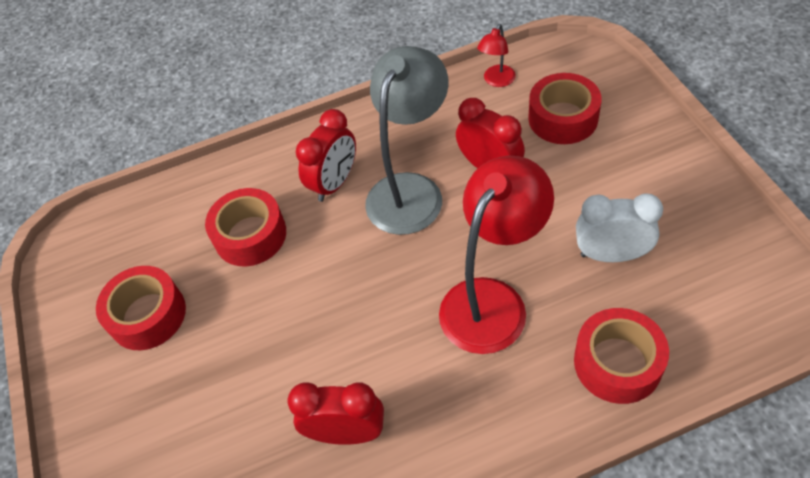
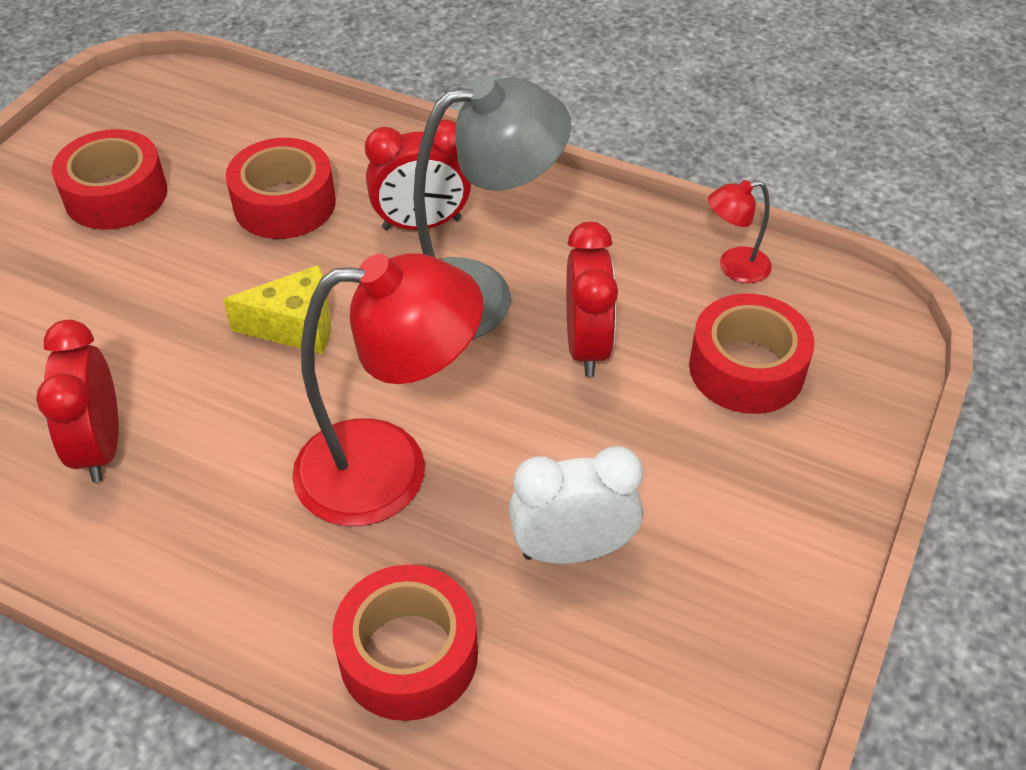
camera: 40 degrees right, 5 degrees down
red clock [288,382,384,445] -> red clock turned 150 degrees counterclockwise [36,320,119,483]
white clock [576,193,663,262] -> white clock turned 60 degrees counterclockwise [509,446,643,564]
none -> yellow cheese [223,265,331,354]

